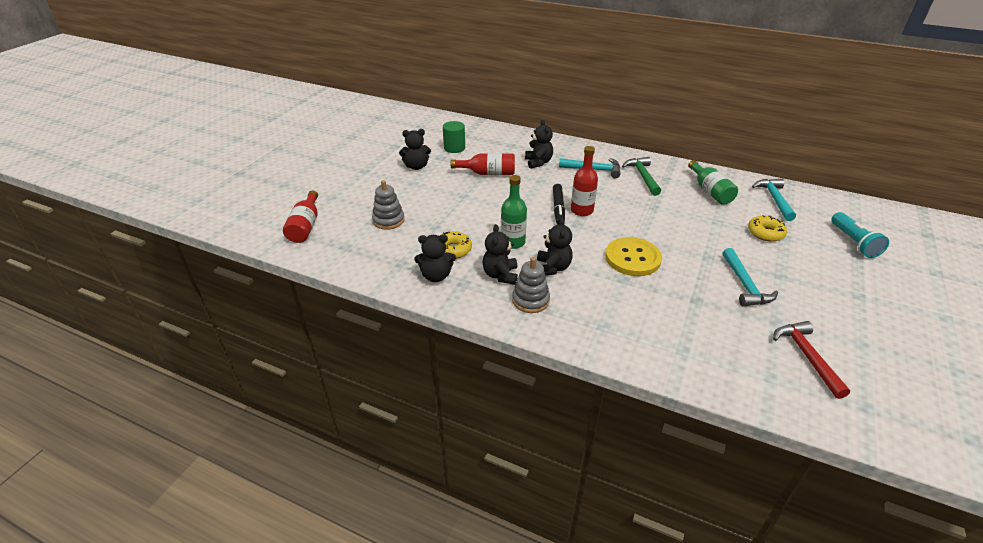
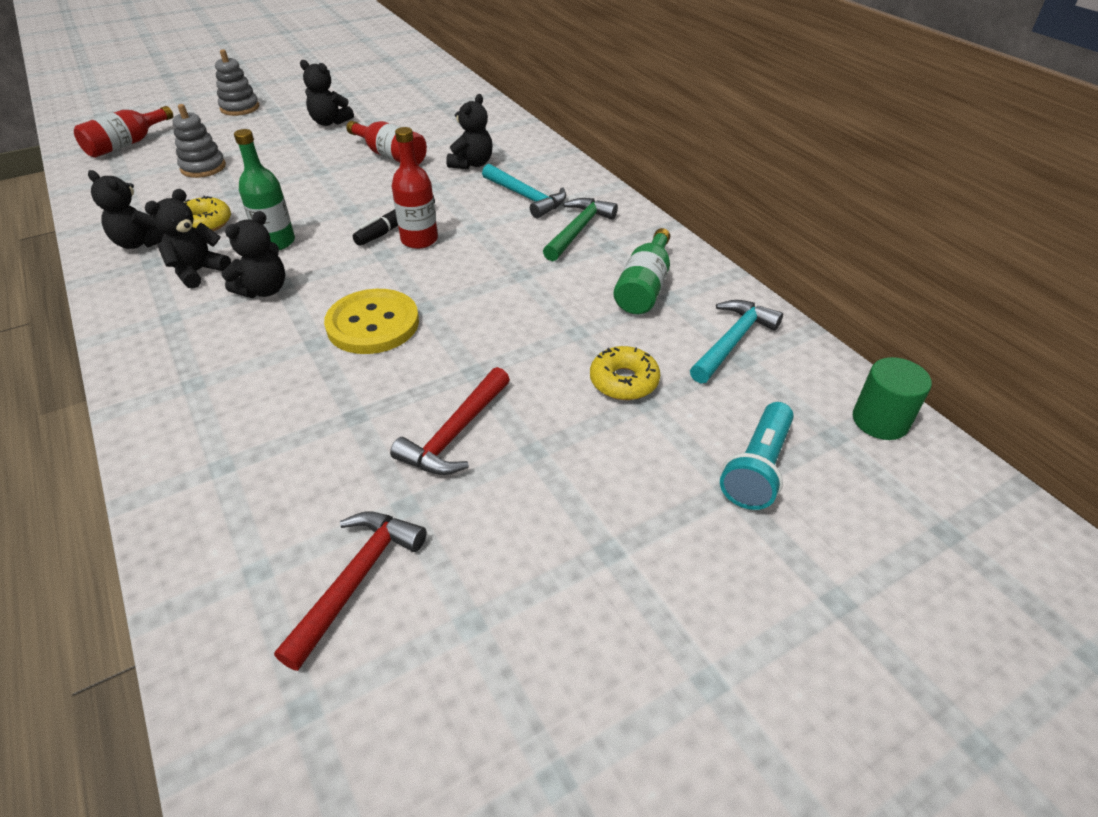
camera: 35 degrees right, 5 degrees up
green cylinder [443,121,465,153] -> green cylinder moved to [853,357,932,440]
grey stacking toy [512,257,550,313] -> grey stacking toy moved to [215,49,259,116]
turquoise hammer [723,248,778,307] -> red hammer [390,367,510,475]

